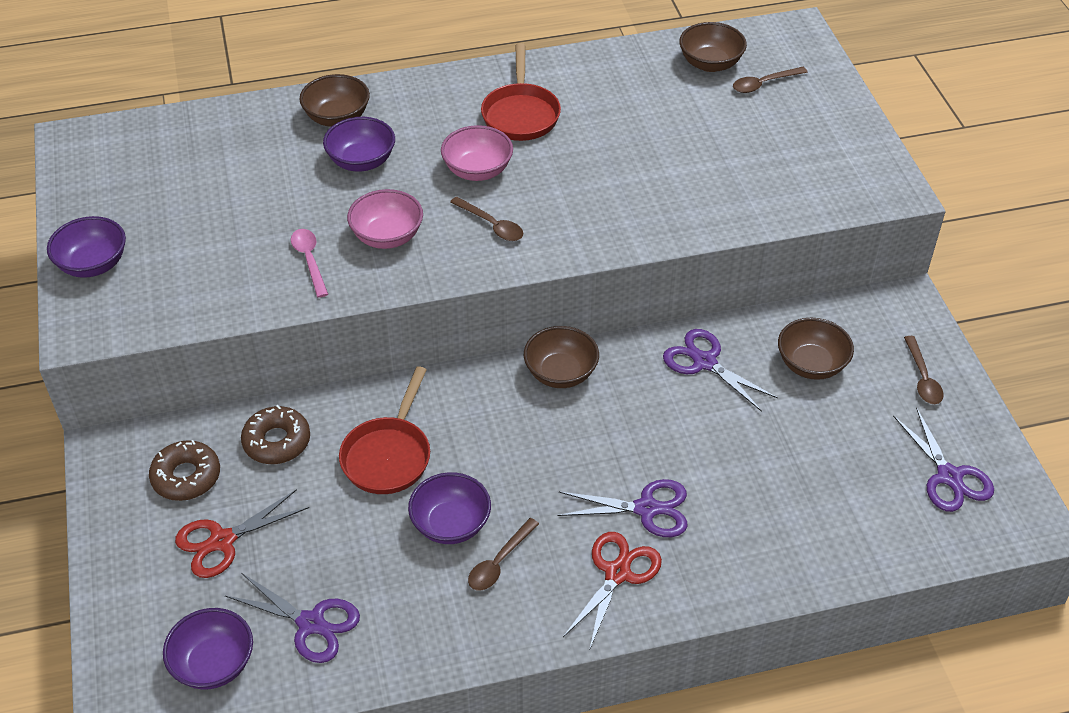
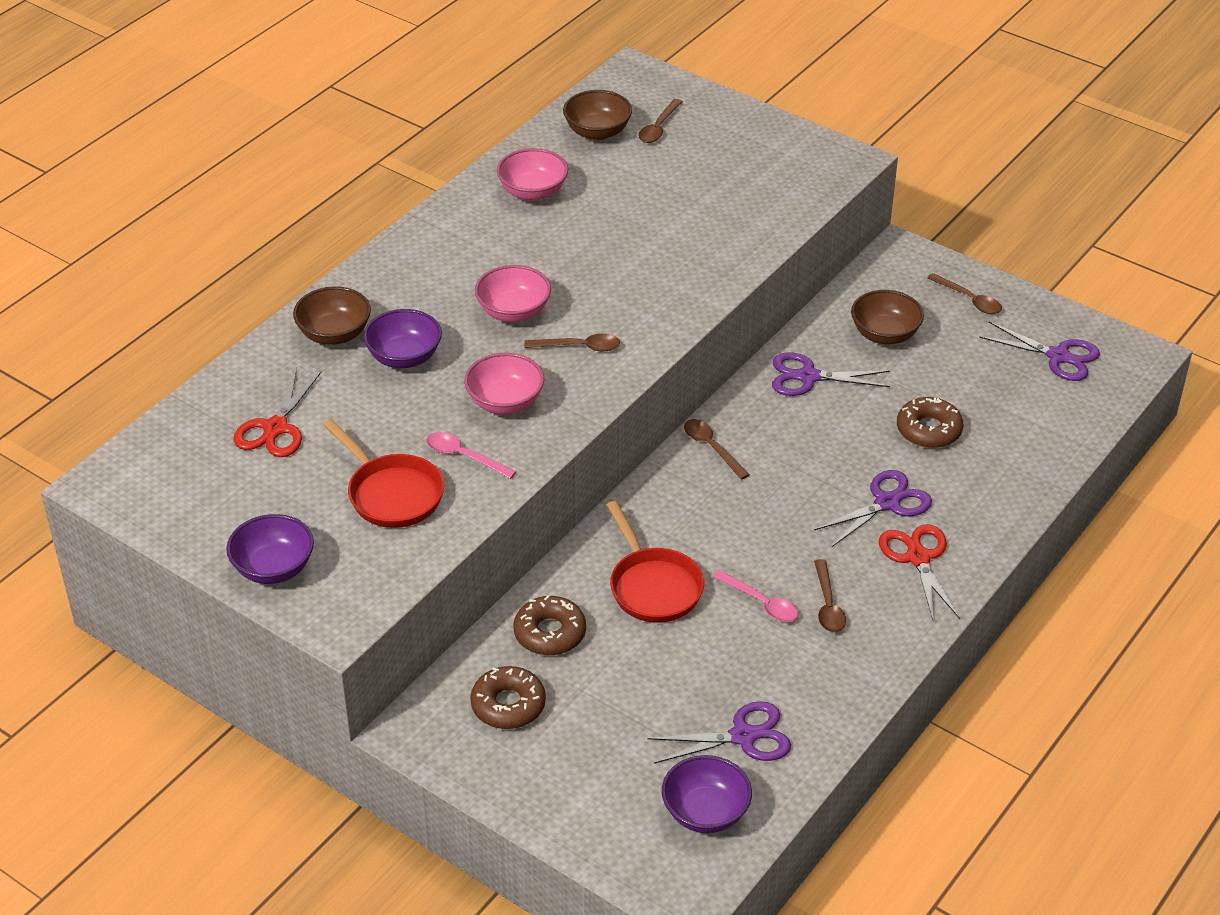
camera: 40 degrees left, 5 degrees down
red scissors [175,489,309,578] -> red scissors moved to [233,368,321,457]
purple bowl [408,472,491,544] -> pink spoon [712,570,798,622]
red pan [481,43,561,141] -> red pan moved to [323,419,444,528]
brown bowl [524,326,599,388] -> brown spoon [684,419,750,480]
none -> pink bowl [497,148,568,201]
none -> brown donut [897,397,963,448]

